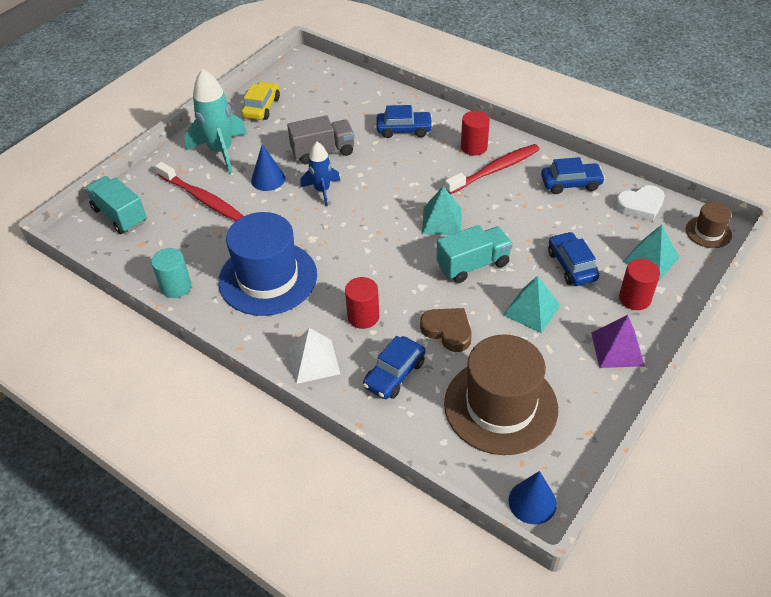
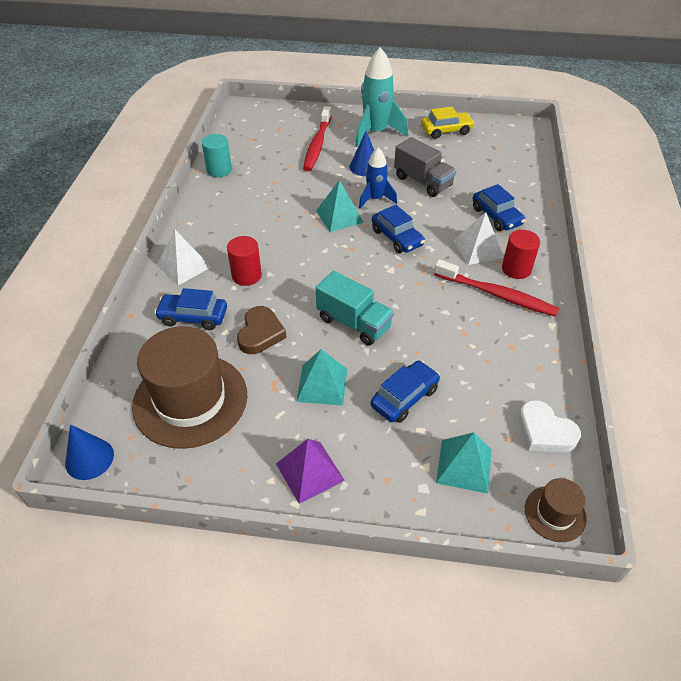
camera: 60 degrees right, 0 degrees up
turquoise truck [85,176,147,234] -> none
blue hat [218,212,317,316] -> none
turquoise pyramid [422,186,462,235] -> turquoise pyramid moved to [316,180,364,232]
blue car [541,157,605,194] -> blue car moved to [372,205,425,253]
red cylinder [619,259,660,310] -> none
none -> white pyramid [453,212,504,265]

